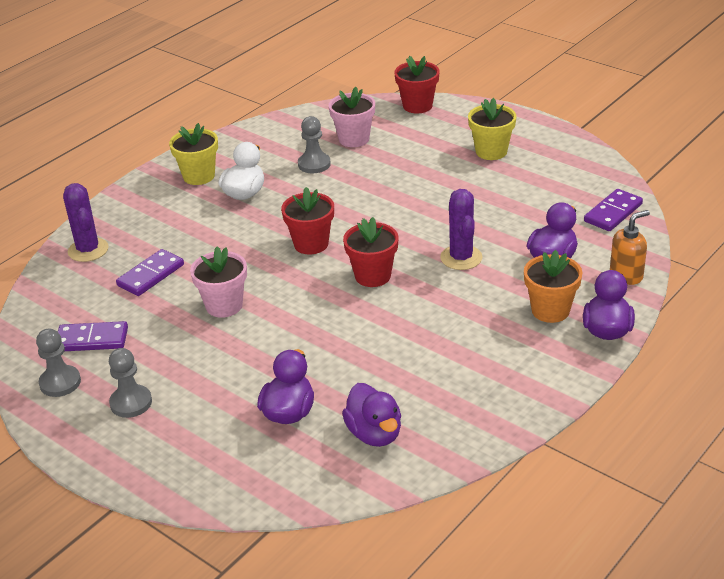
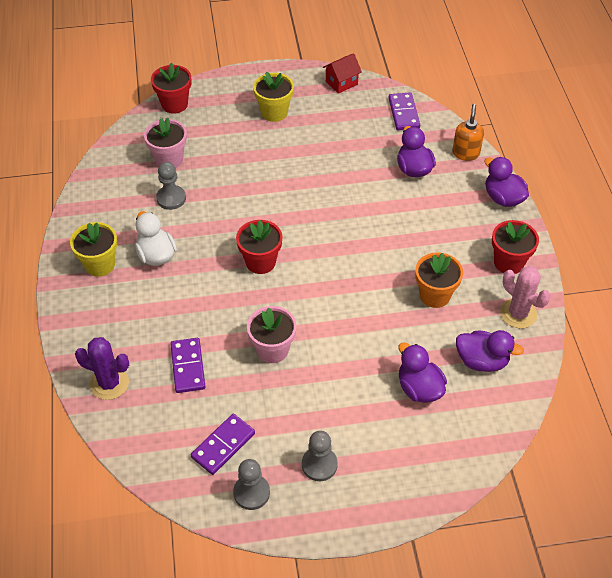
camera: 50 degrees left, 15 degrees up
red flower pot [343,217,398,287] -> red flower pot moved to [492,220,539,274]
purple cactus [440,189,482,270] -> none
orange flower pot [524,250,583,323] -> orange flower pot moved to [415,252,463,308]
none -> red house [323,53,362,94]
none -> pink cactus [500,266,551,328]

